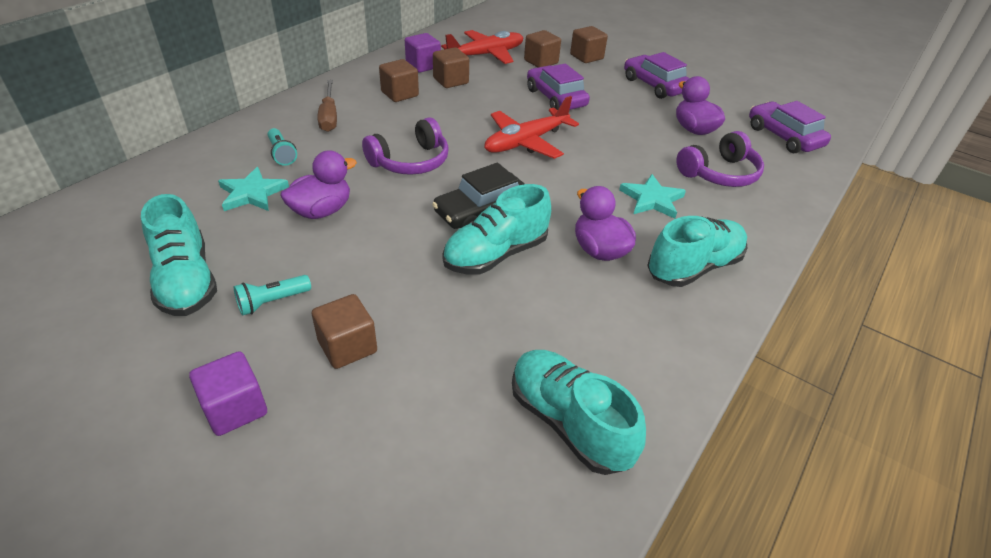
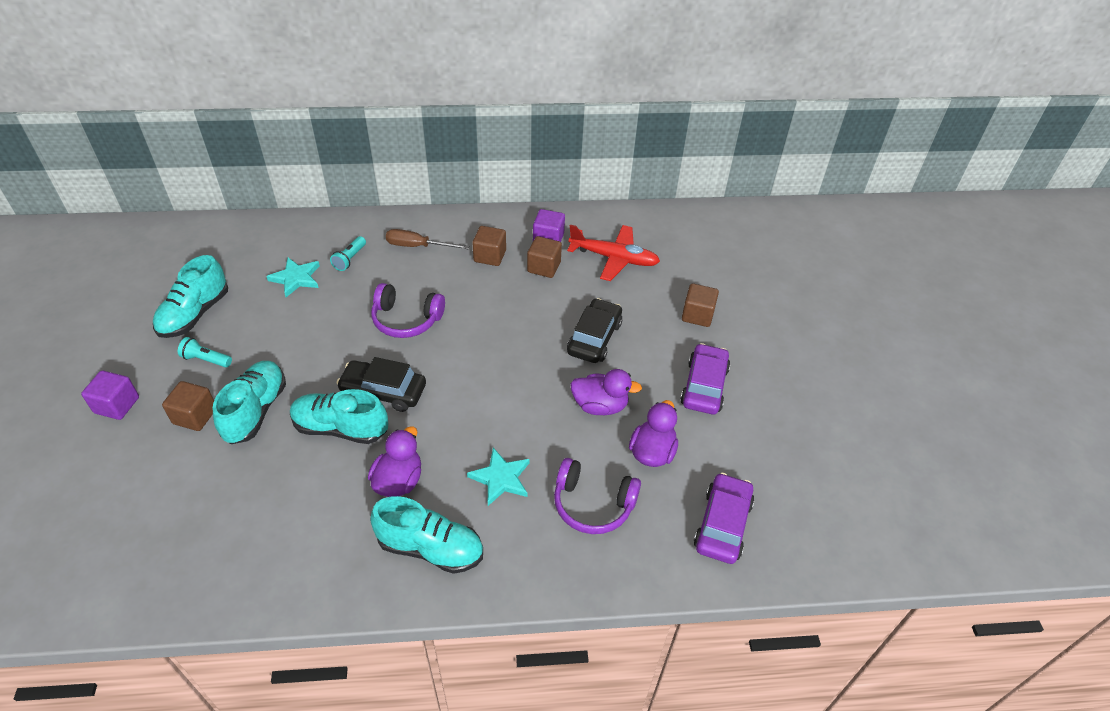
camera: 50 degrees right, 5 degrees up
purple duck [280,150,357,219] -> purple duck moved to [570,369,642,415]
brown screwdriver [318,80,337,132] -> brown screwdriver turned 60 degrees clockwise [386,229,469,249]
red plane [484,96,579,159] -> none
turquoise shoe [512,350,646,475] -> turquoise shoe moved to [213,361,286,444]
brown cube [524,30,561,67] -> none
purple car [527,64,590,110] -> black car [567,298,622,363]

